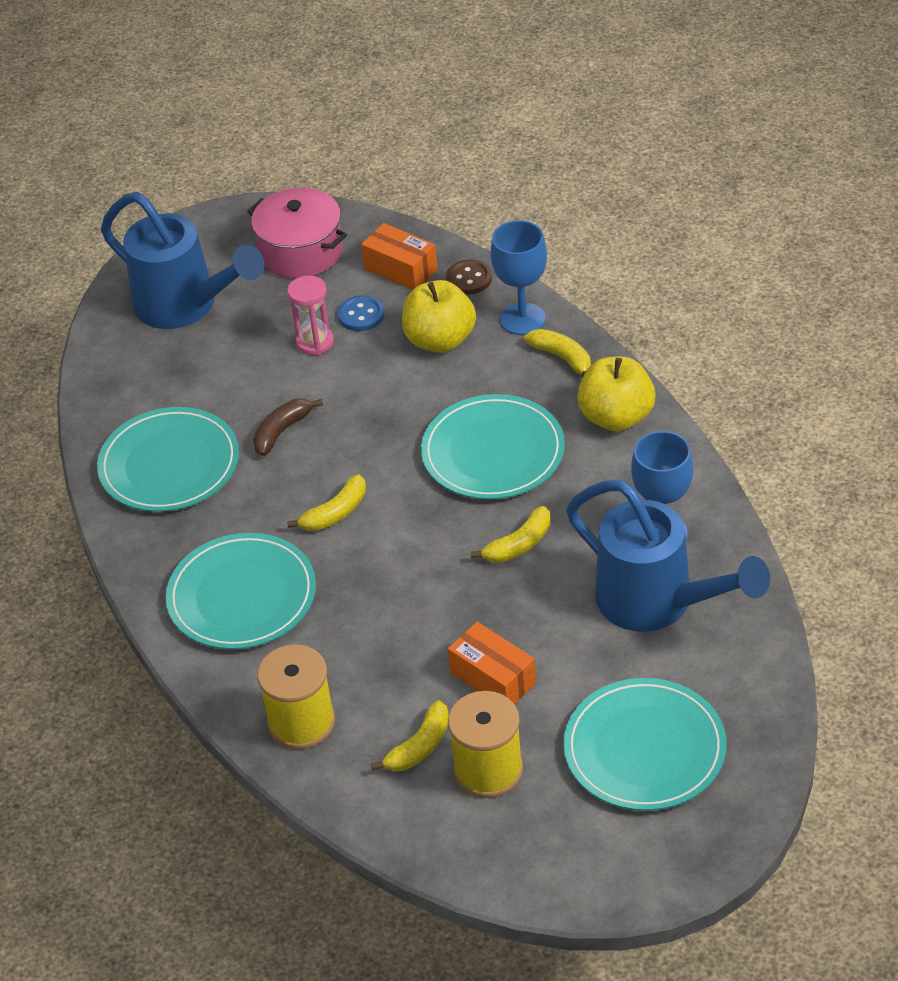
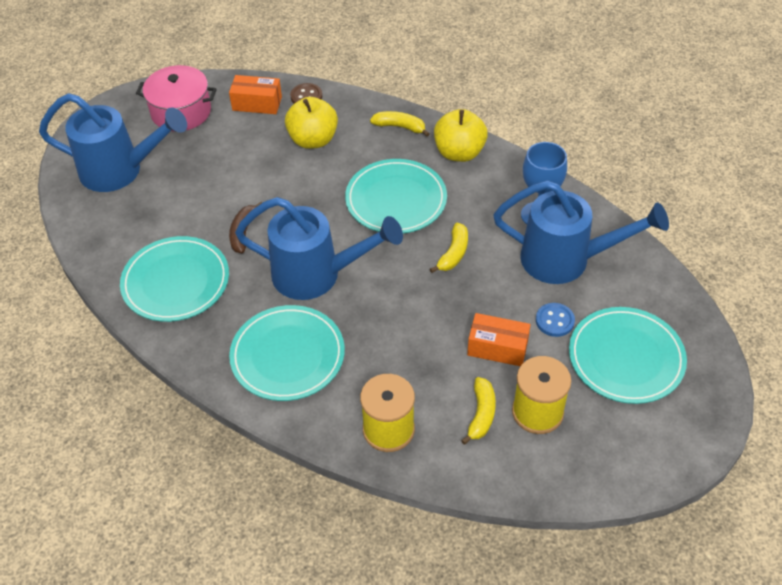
camera: 30 degrees left, 5 degrees up
pink hourglass [287,276,334,355] -> none
yellow banana [287,474,366,531] -> blue watering can [235,197,403,300]
blue button [338,295,384,331] -> blue button moved to [536,303,575,337]
blue goblet [491,220,547,335] -> none

